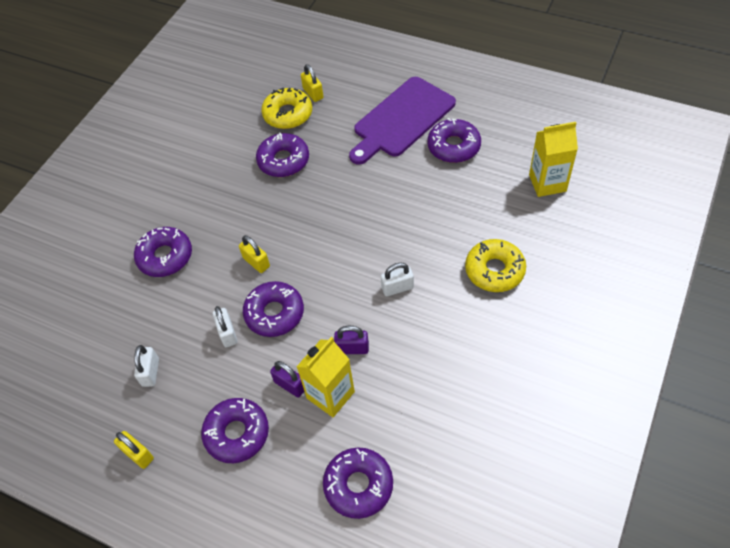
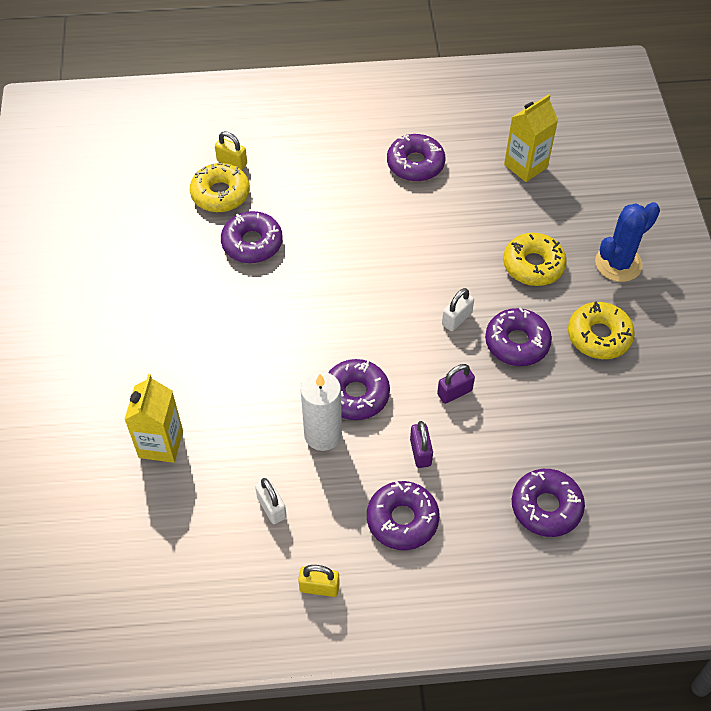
camera: 35 degrees left, 0 degrees up
purple donut [134,227,192,277] -> purple donut moved to [485,307,552,366]
white padlock [213,306,238,347] -> white candle [300,372,342,451]
yellow padlock [239,235,270,273] -> none
purple padlock [270,361,304,397] -> purple padlock turned 75 degrees clockwise [410,421,433,468]
yellow carton [297,337,355,417] -> yellow carton moved to [124,374,183,463]
purple cutting board [349,77,456,165] -> none
none -> yellow donut [568,302,635,359]
none -> blue cactus [595,202,660,282]

